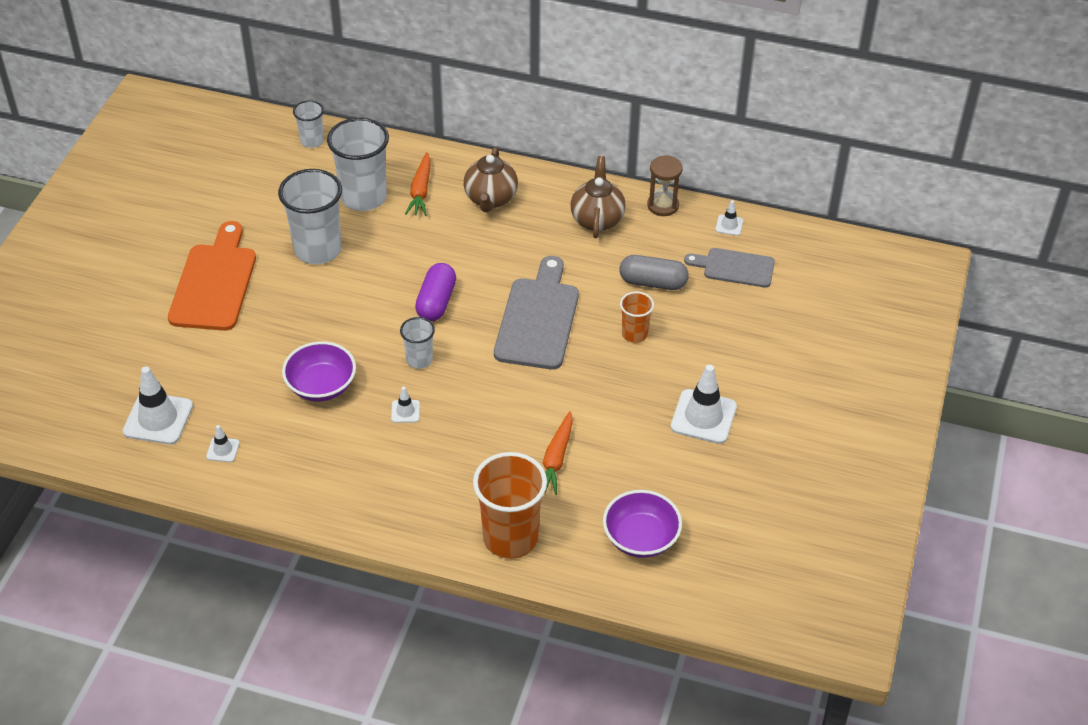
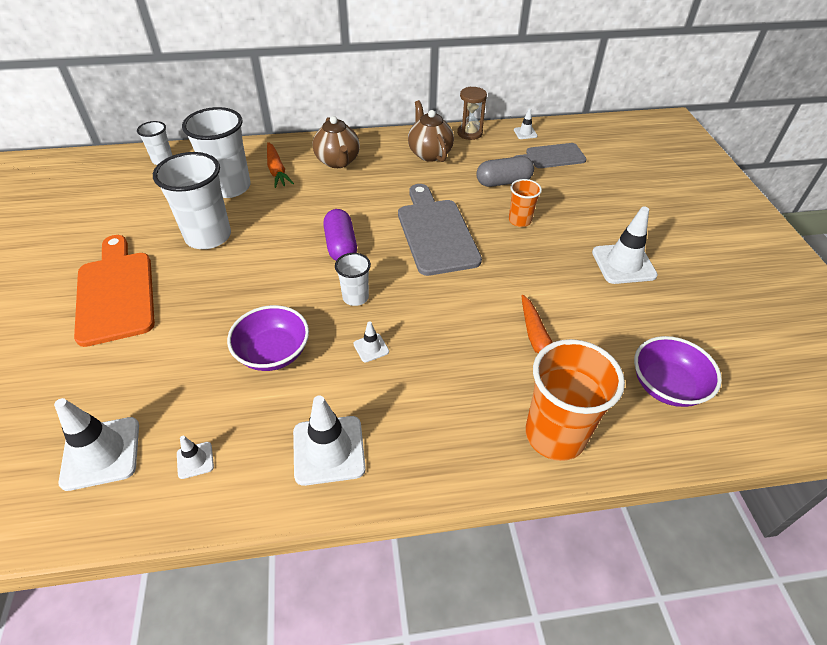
camera: 25 degrees left, 0 degrees up
none -> white traffic cone [293,395,366,486]

